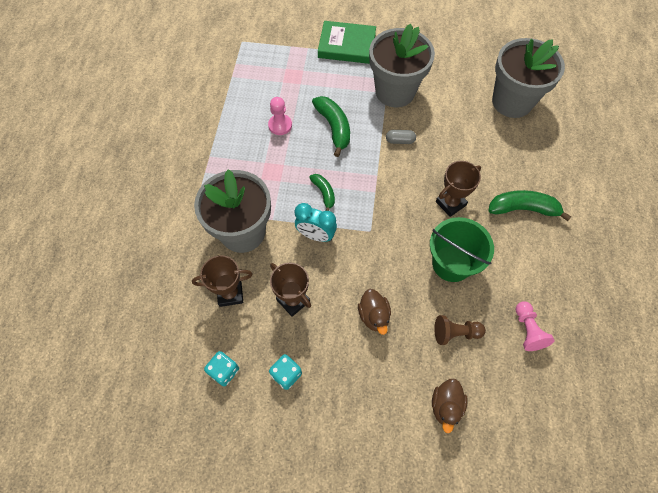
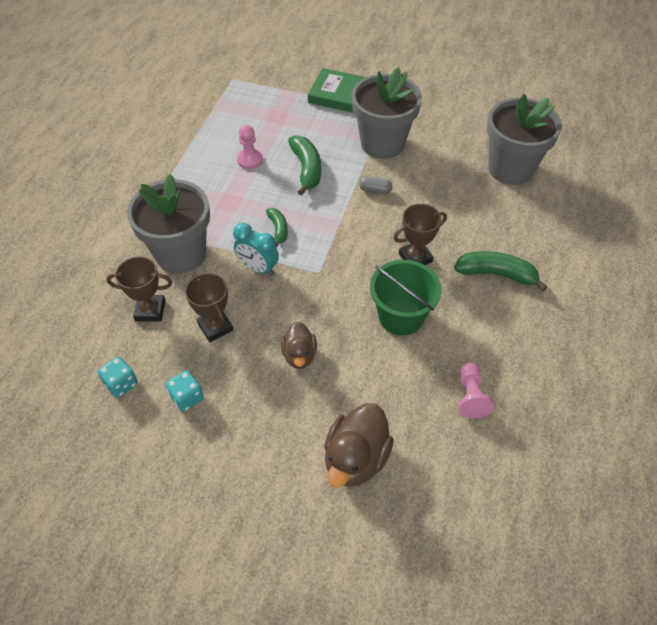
camera: 10 degrees right, 10 degrees down
brown duck [432,379,468,433] -> brown duck [324,403,394,488], size x1.61
brown pawn [434,315,486,345] -> none

